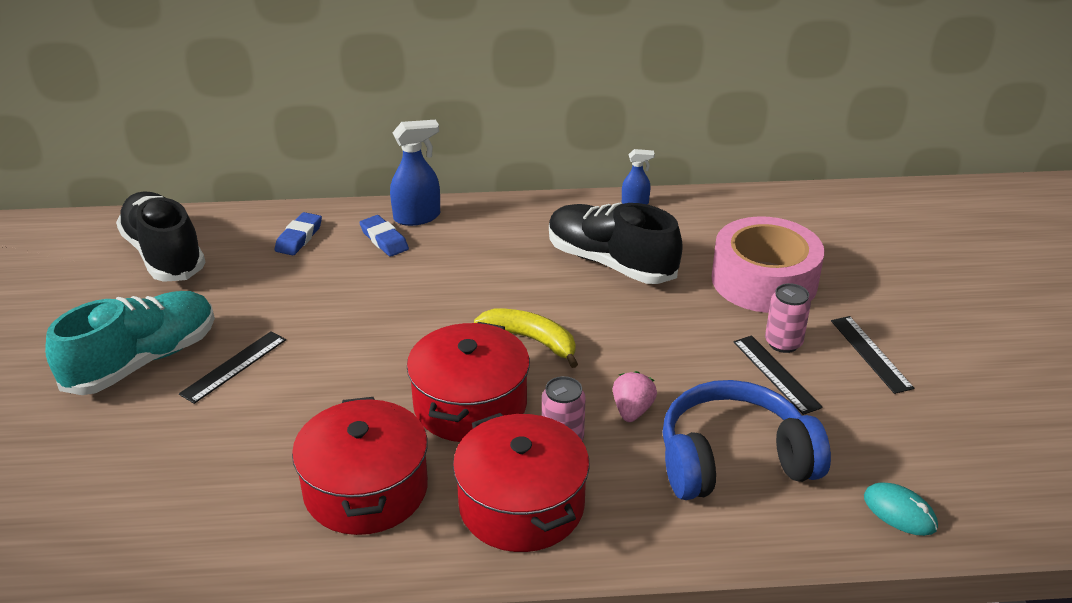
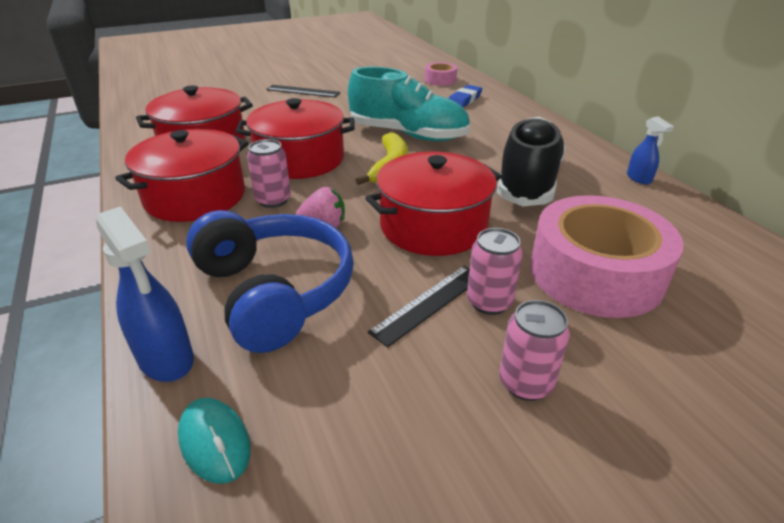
camera: 70 degrees right, 0 degrees up
turquoise shoe [45,291,215,395] -> turquoise shoe moved to [348,67,470,141]
black shoe [116,192,205,282] -> none
blue eraser [275,212,322,256] -> pink tape [425,62,457,86]
blue spray bottle [390,120,440,226] -> blue spray bottle moved to [96,206,194,382]
black ruler [831,316,914,394] -> pink can [499,300,570,401]
turquoise mouse [864,482,938,536] -> turquoise mouse turned 60 degrees counterclockwise [178,398,251,484]
none -> red pot [365,152,502,256]

